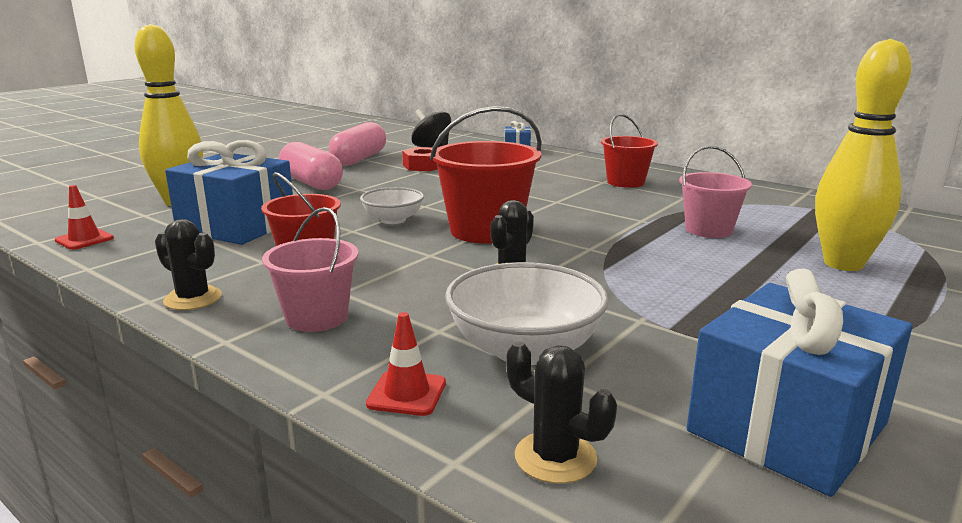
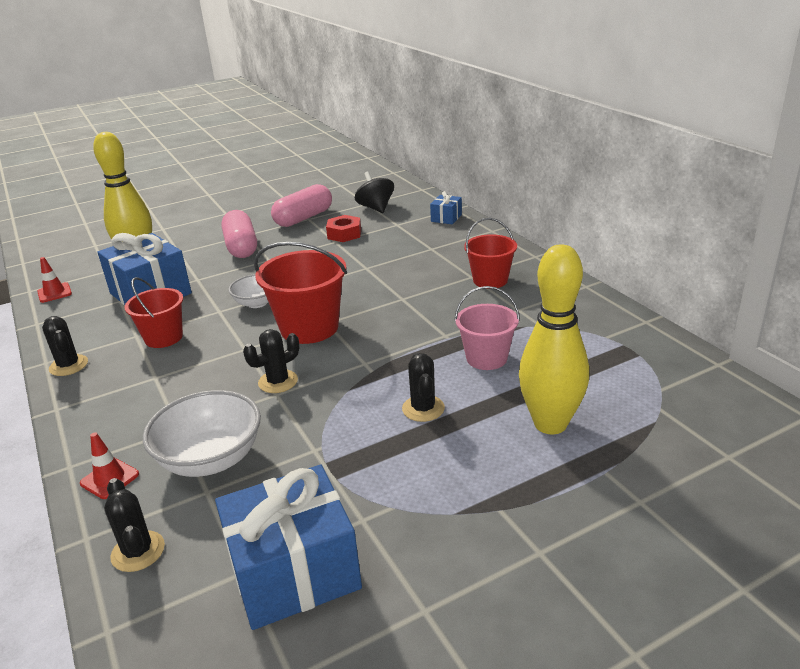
camera: 25 degrees right, 10 degrees up
pink bucket [262,207,359,332] -> none
none -> black cactus [402,353,445,422]

